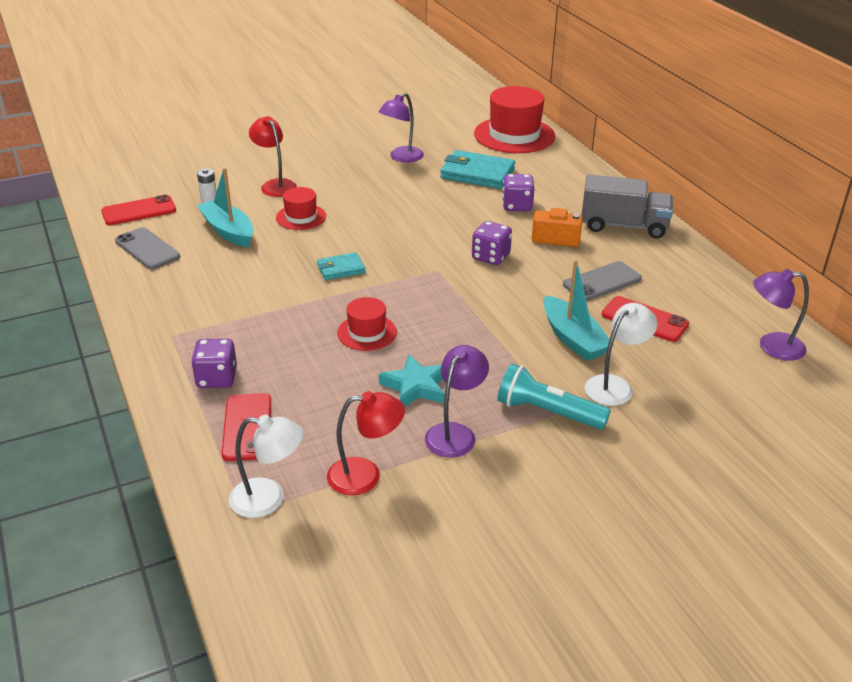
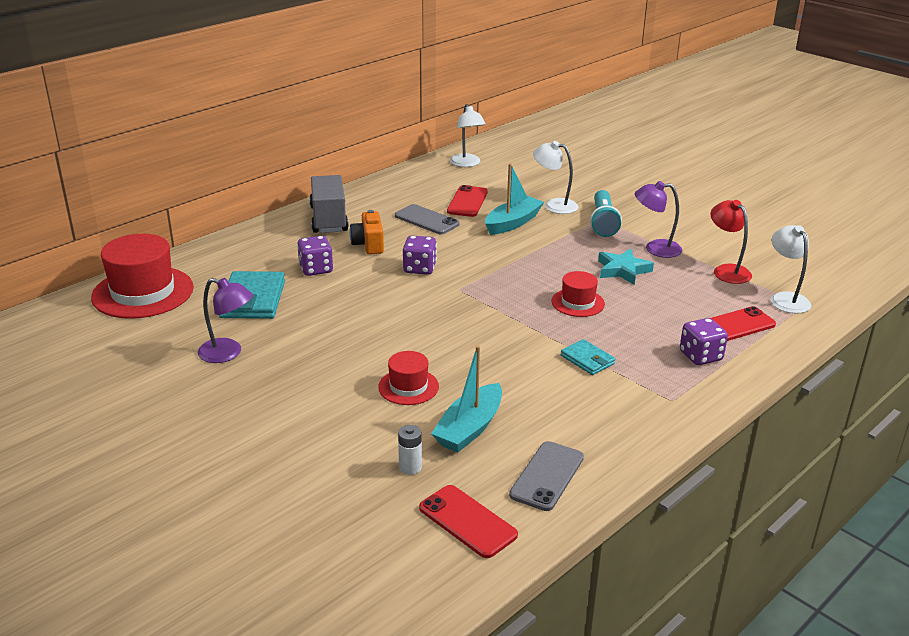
camera: 110 degrees left, 5 degrees down
red lamp [249,116,297,197] -> none
turquoise wallet [317,252,365,280] -> turquoise wallet moved to [561,339,615,375]
purple lamp [753,269,809,361] -> white lamp [450,104,486,167]

